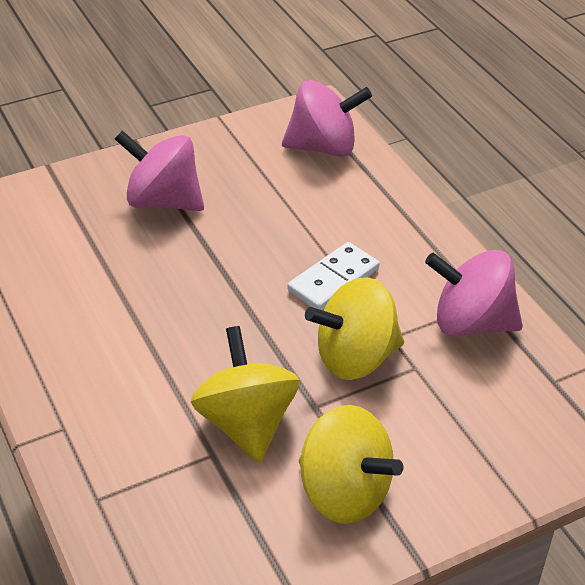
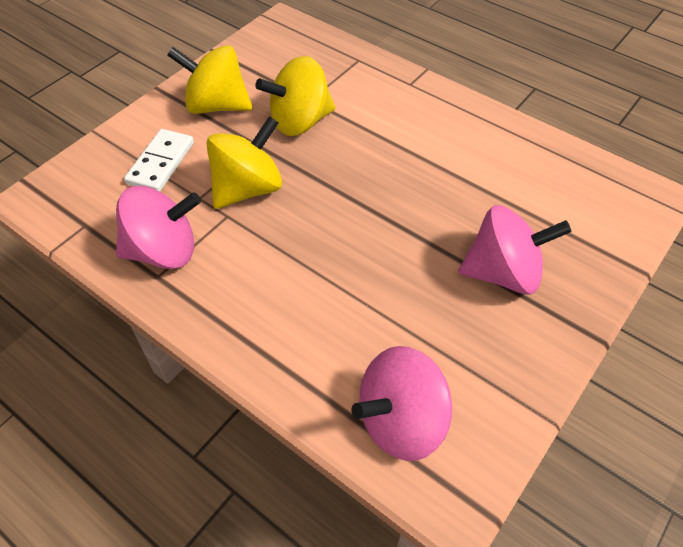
camera: 155 degrees right, 10 degrees up
yellow spinning top [191,326,300,463] -> yellow spinning top turned 105 degrees clockwise [255,56,335,136]
white domino [287,242,380,310] -> white domino moved to [124,129,194,191]

